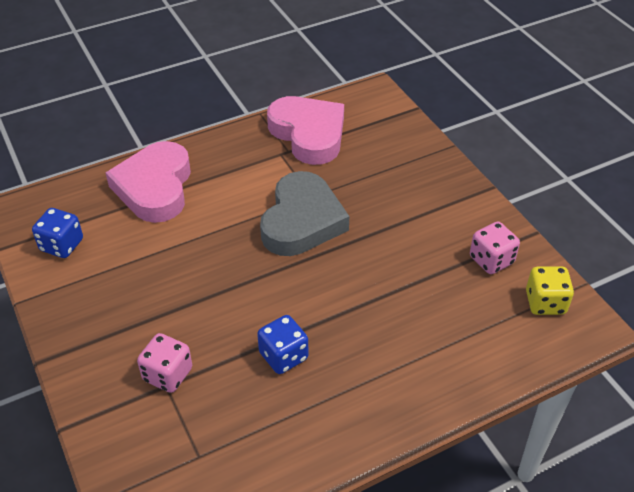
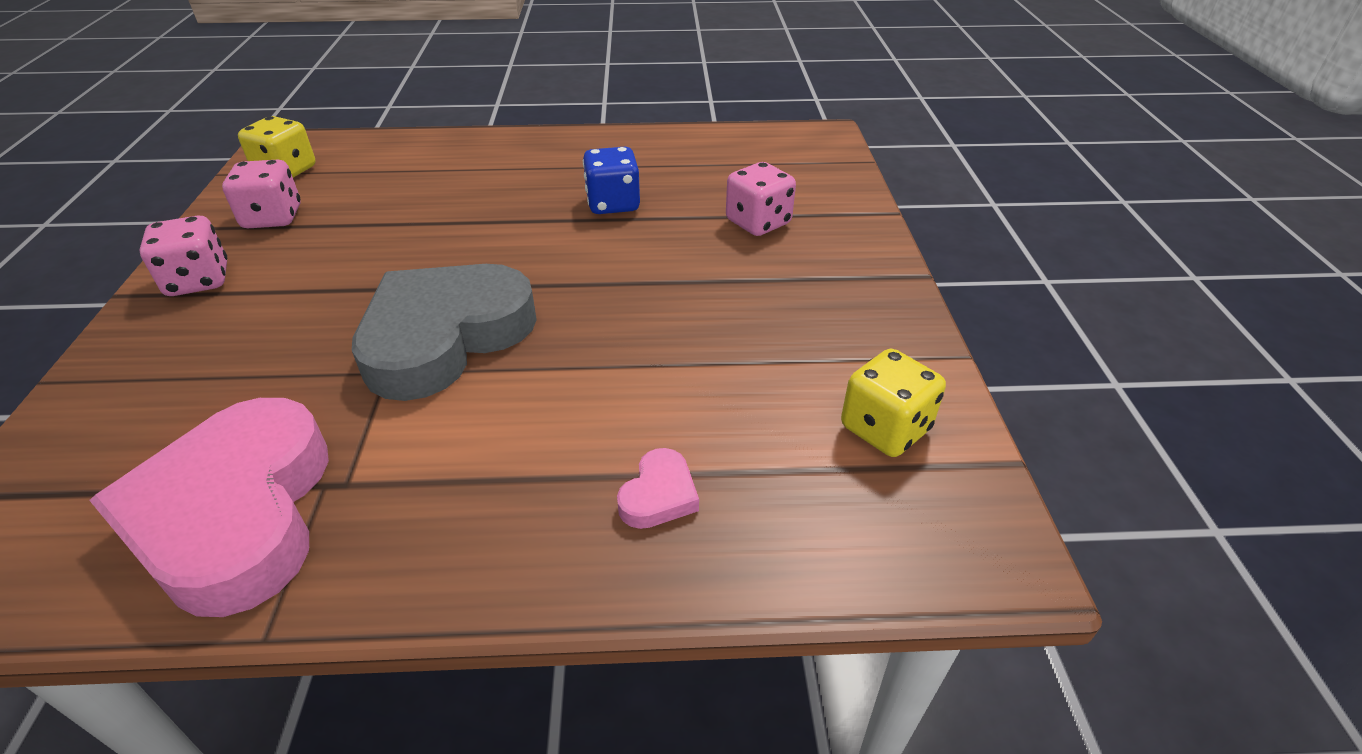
camera: 155 degrees left, 5 degrees down
blue dice [32,208,83,258] -> yellow dice [841,349,946,457]
pink heart [106,141,191,223] -> pink heart [617,448,699,529], size x0.40
none -> pink dice [140,215,227,296]

